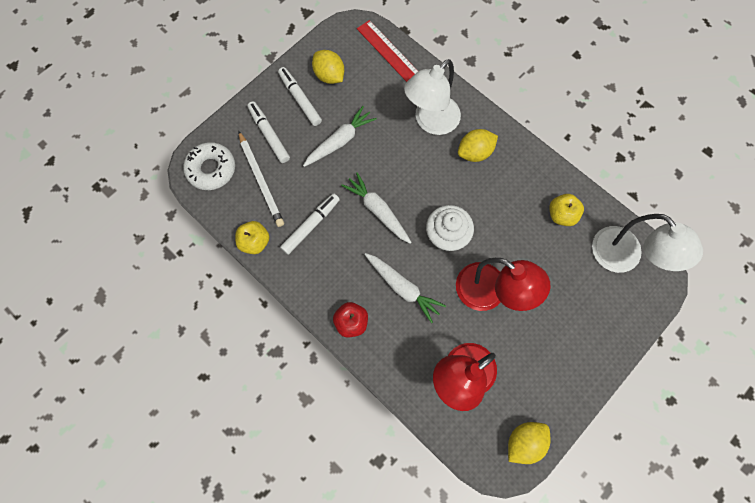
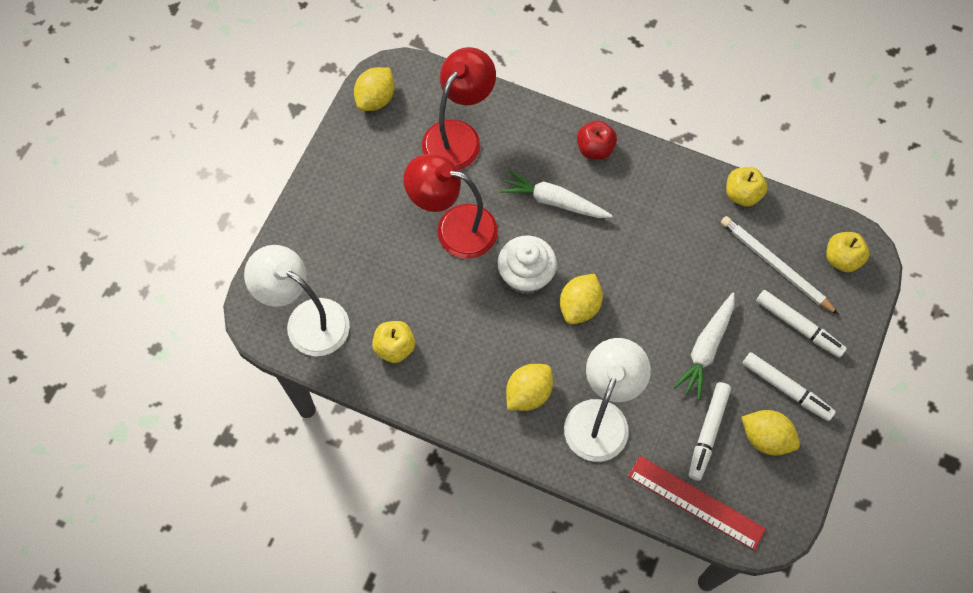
camera: 160 degrees right, 5 degrees down
white donut [183,142,235,190] -> yellow apple [826,232,869,273]
white marker [280,193,340,255] -> white marker moved to [688,382,731,481]
white carrot [341,172,412,244] -> none
none -> yellow lemon [560,274,603,324]

